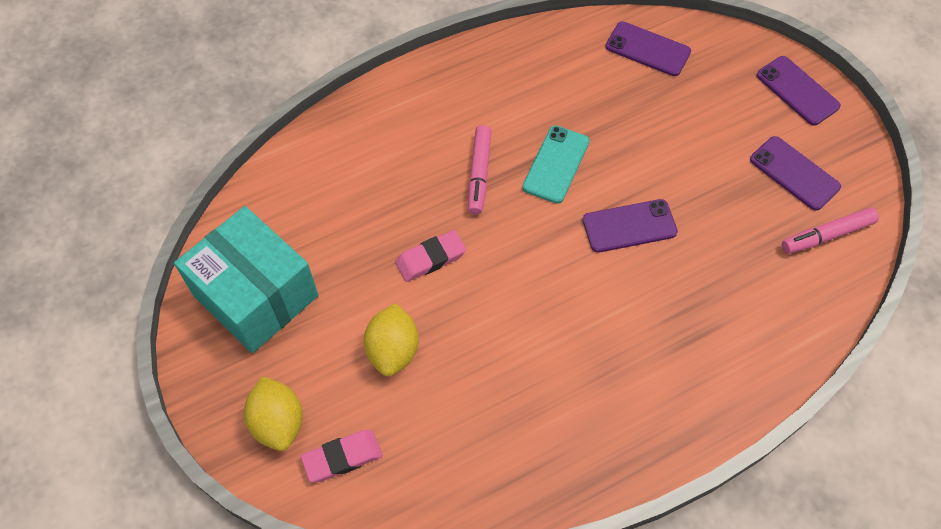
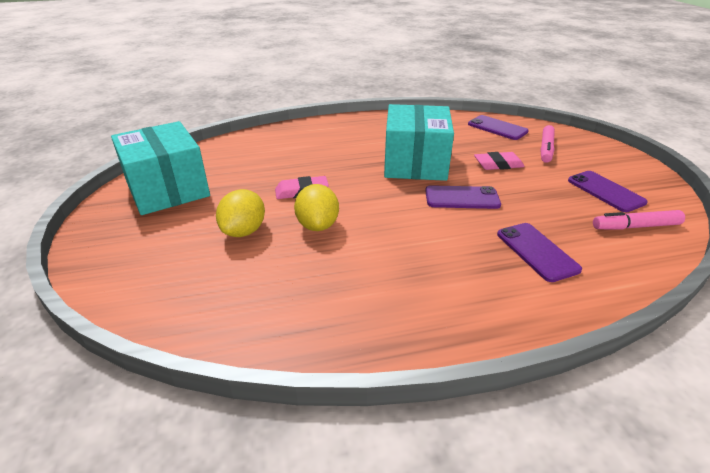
camera: 15 degrees right, 25 degrees down
yellow lemon [244,376,303,451] -> yellow lemon moved to [294,184,339,231]
pink eraser [301,430,382,482] -> pink eraser moved to [474,152,525,170]
pink marker [468,125,492,215] -> pink marker moved to [540,125,555,163]
turquoise phone [522,125,590,204] -> turquoise box [384,104,454,181]
purple phone [757,56,841,125] -> purple phone moved to [497,223,582,282]

